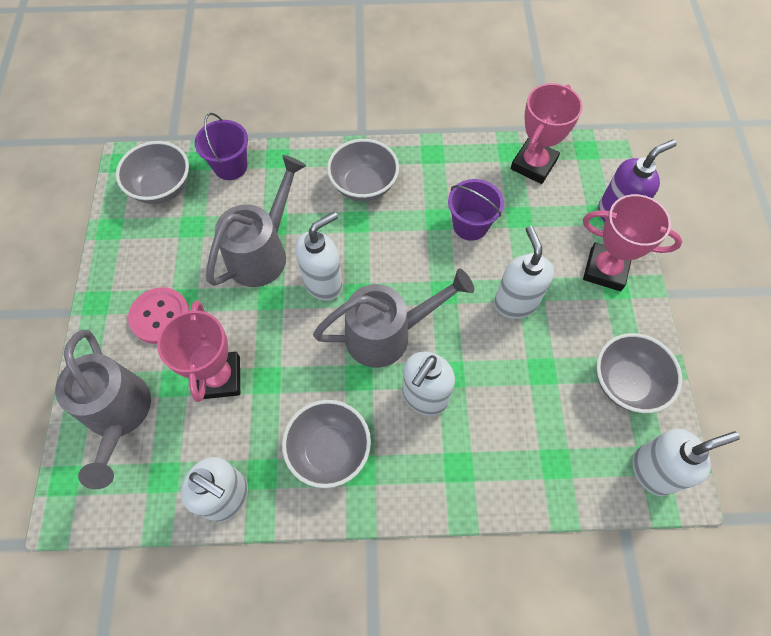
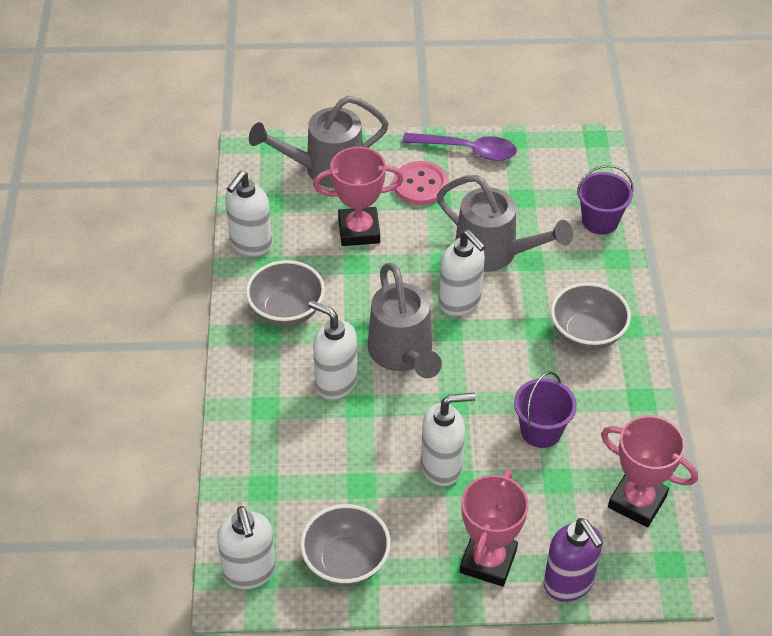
camera: 90 degrees right, 15 degrees down
grey bowl [116,141,189,204] -> none
none -> purple spoon [402,133,517,161]

